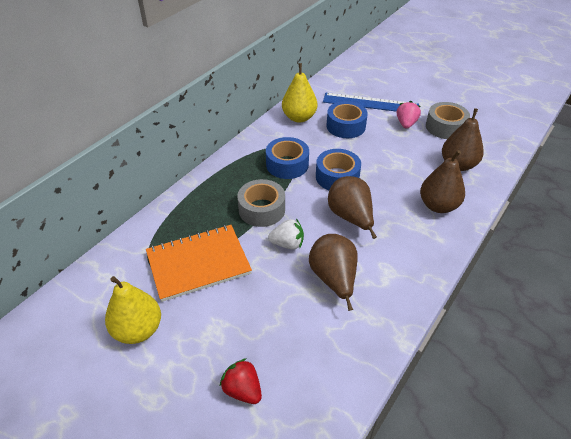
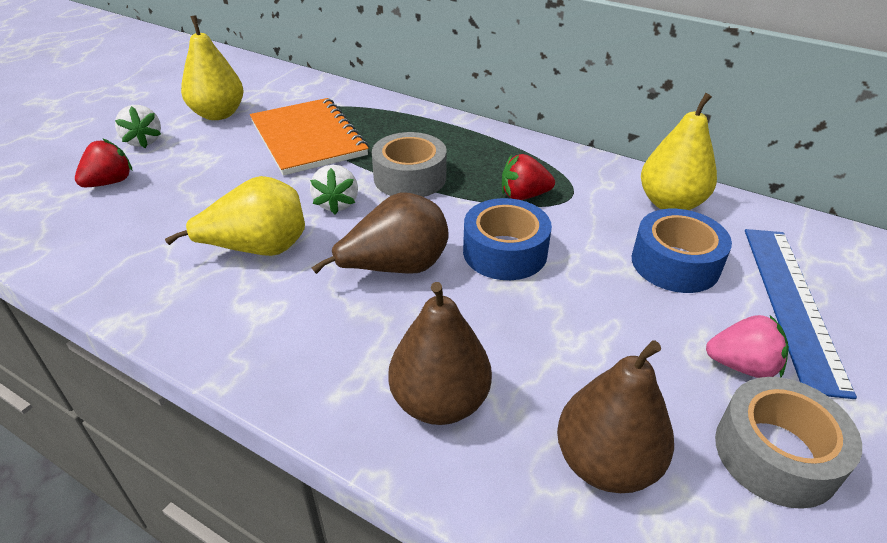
camera: 85 degrees right, 5 degrees down
blue tape [266,137,309,179] -> red strawberry [502,154,555,200]
brown pear [309,234,358,311] -> yellow pear [165,176,305,256]
none -> white strawberry [115,105,161,148]

